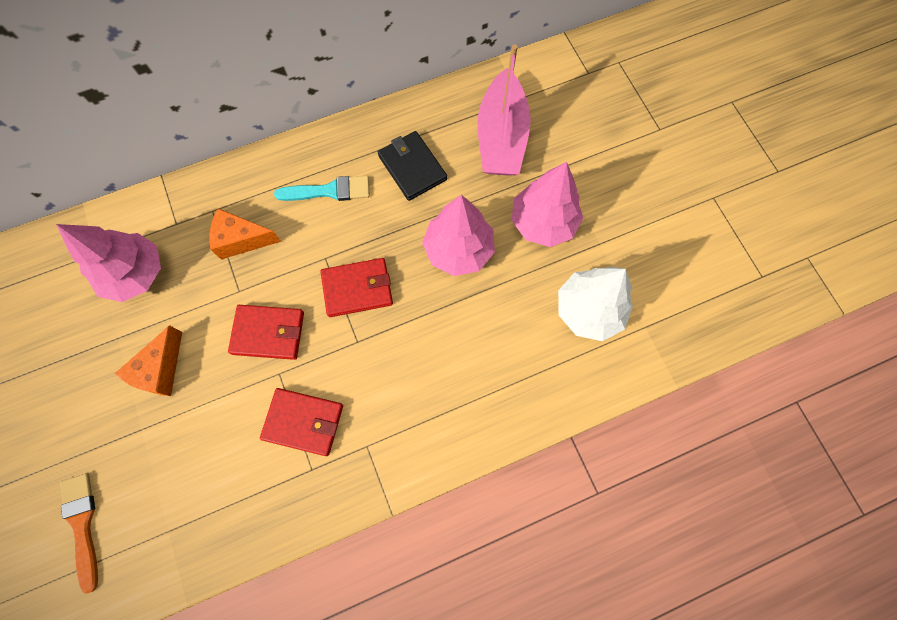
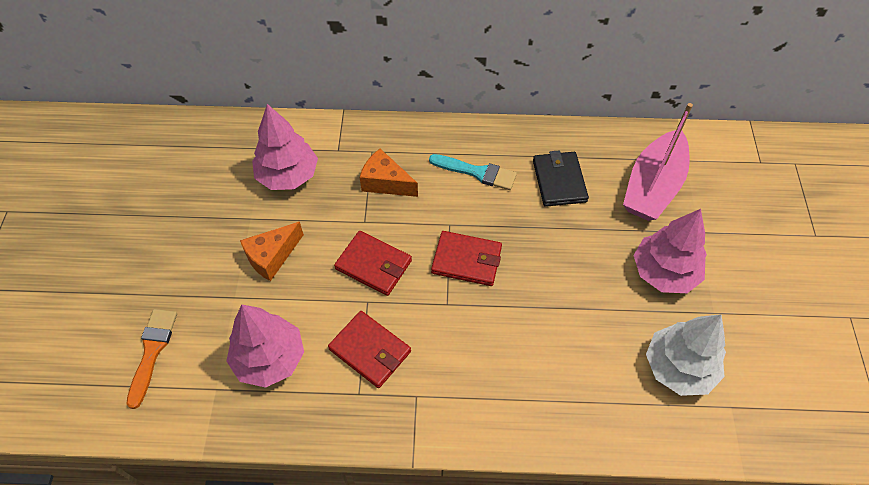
camera: 25 degrees right, 15 degrees down
pink tree [422,195,495,276] -> pink tree moved to [226,305,304,388]

